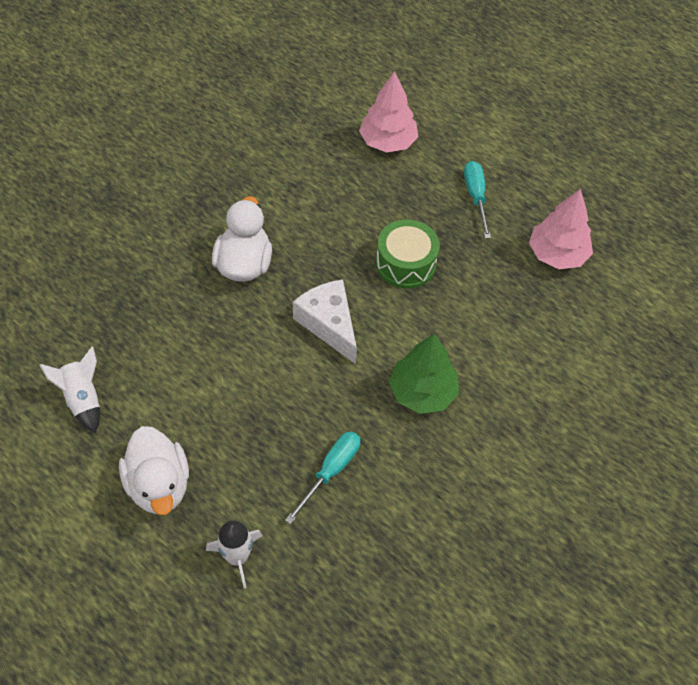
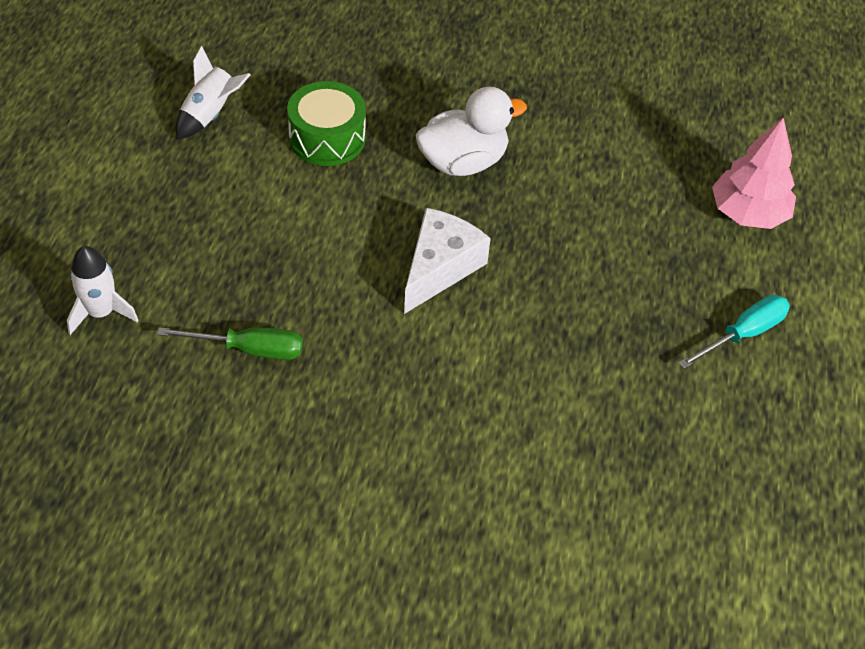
camera: 60 degrees right, 5 degrees down
white duck [119,426,189,515] -> none
turquoise screwdriver [285,431,360,524] -> green screwdriver [157,327,303,360]
green drum [376,219,440,289] -> green drum moved to [287,81,366,166]
green tree [389,334,459,414] -> none
pink tree [529,189,593,269] -> none

